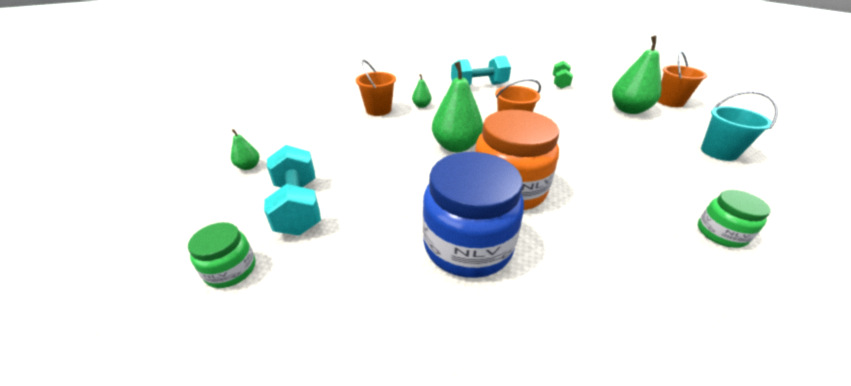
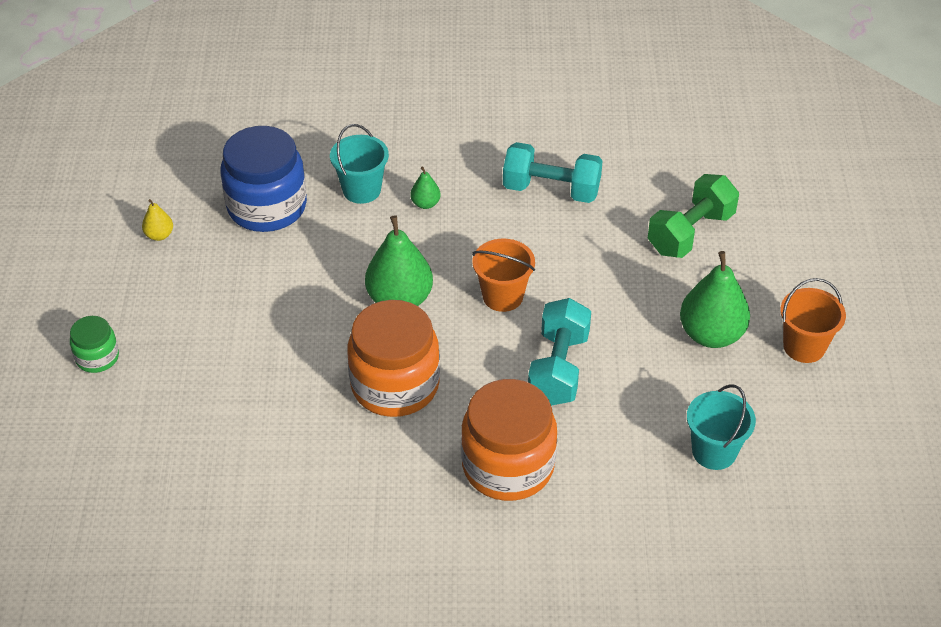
camera: 30 degrees right, 10 degrees up
green pear [231,129,259,170] -> yellow pear [142,199,173,241]
turquoise dumbbell [264,145,321,236] -> turquoise dumbbell moved to [528,298,591,406]
orange bucket [356,60,396,116] -> turquoise bucket [330,124,389,204]
blue jar [423,152,524,278] -> blue jar moved to [221,126,307,232]
green dumbbell [553,61,573,89] -> green dumbbell [648,174,739,258], size x1.57
green jar [698,190,771,248] -> none
none -> orange jar [461,379,557,501]

